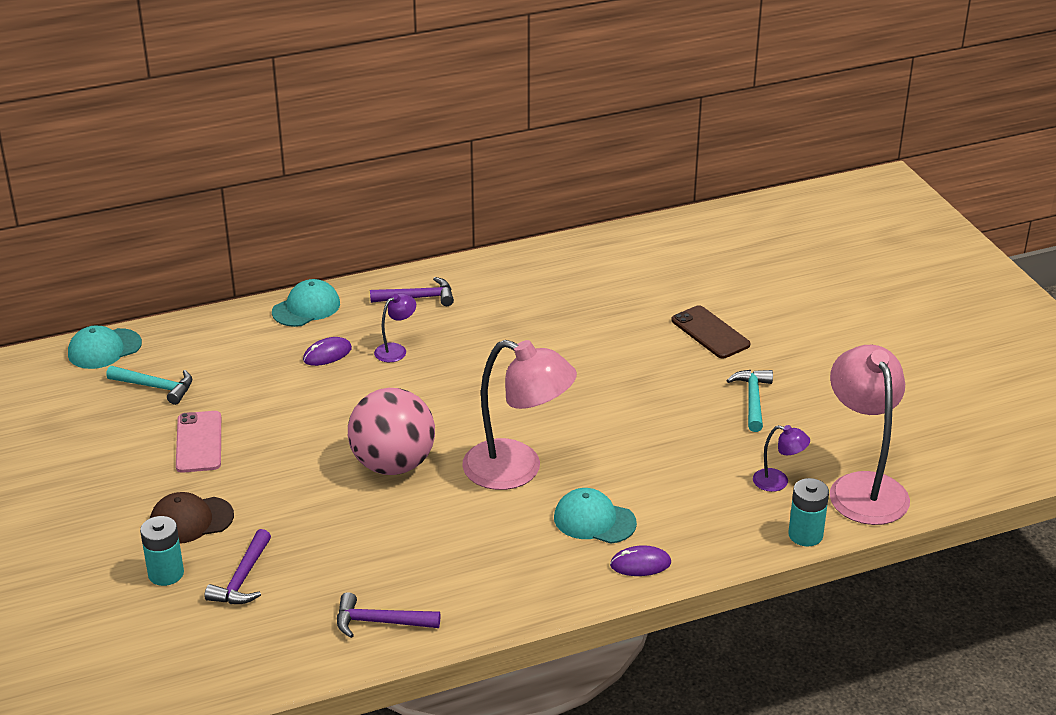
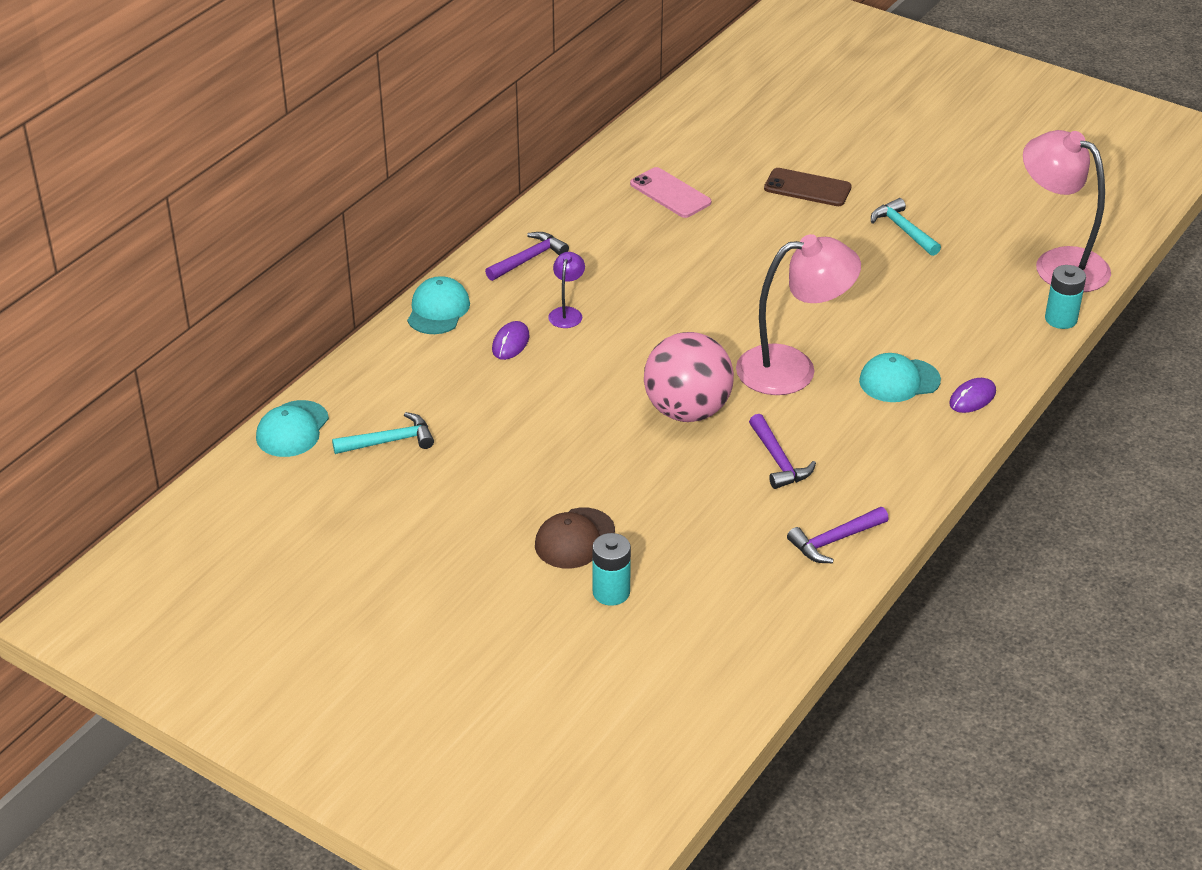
camera: 35 degrees left, 5 degrees up
pink phone [176,411,221,473] -> pink phone moved to [630,167,711,218]
purple hammer [205,529,271,604] -> purple hammer moved to [749,414,816,489]
purple lamp [753,425,810,492] -> none

